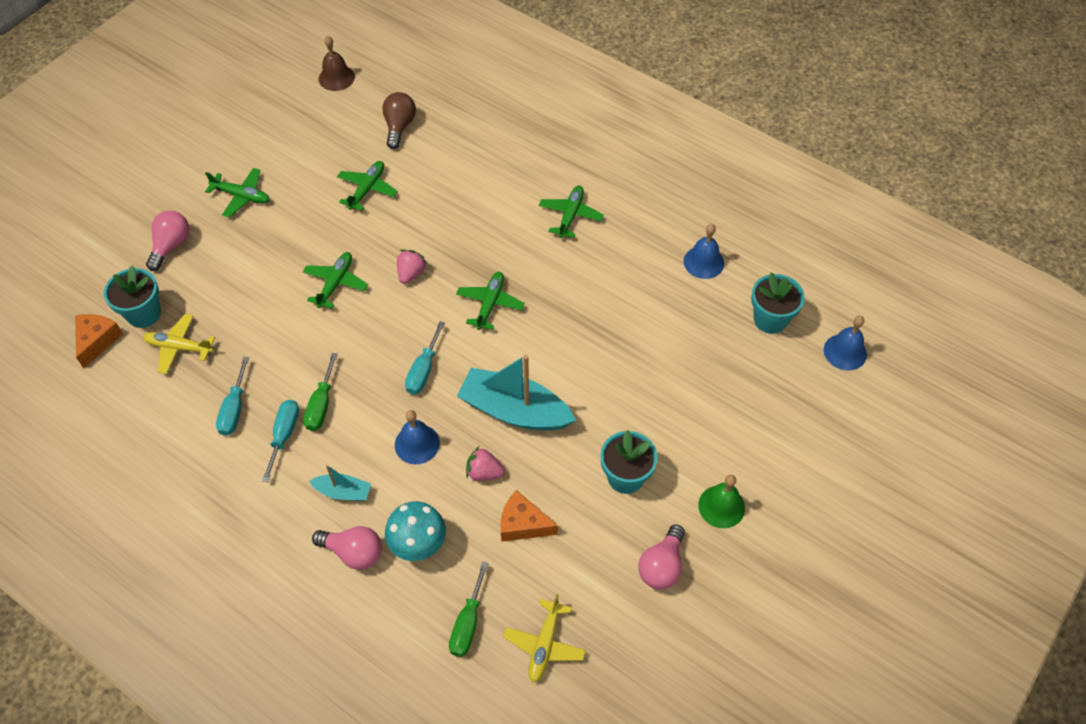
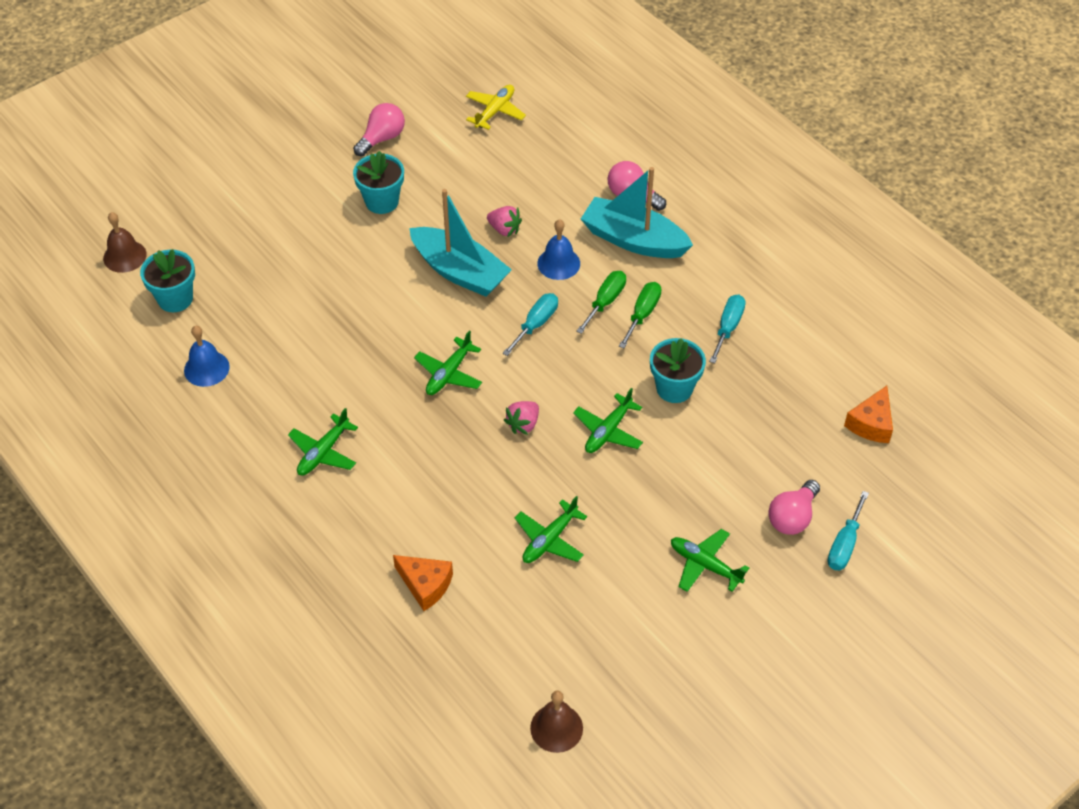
camera: 165 degrees left, 5 degrees down
turquoise flower pot [104,266,161,328] -> turquoise flower pot moved to [650,338,706,403]
yellow plane [143,314,215,374] -> none
turquoise screwdriver [262,400,299,482] -> turquoise screwdriver moved to [827,491,869,570]
turquoise boat [309,464,371,501] -> turquoise boat [581,167,693,258], size x2.02
brown light bulb [382,92,416,149] -> none
turquoise mushroom [385,501,446,561] -> none
green screwdriver [449,561,489,657] -> green screwdriver moved to [576,271,626,334]
orange cheese [501,490,558,542] -> orange cheese moved to [393,555,453,611]
green bell [698,475,745,528] -> none
blue bell [824,316,867,370] -> brown bell [103,212,147,273]

